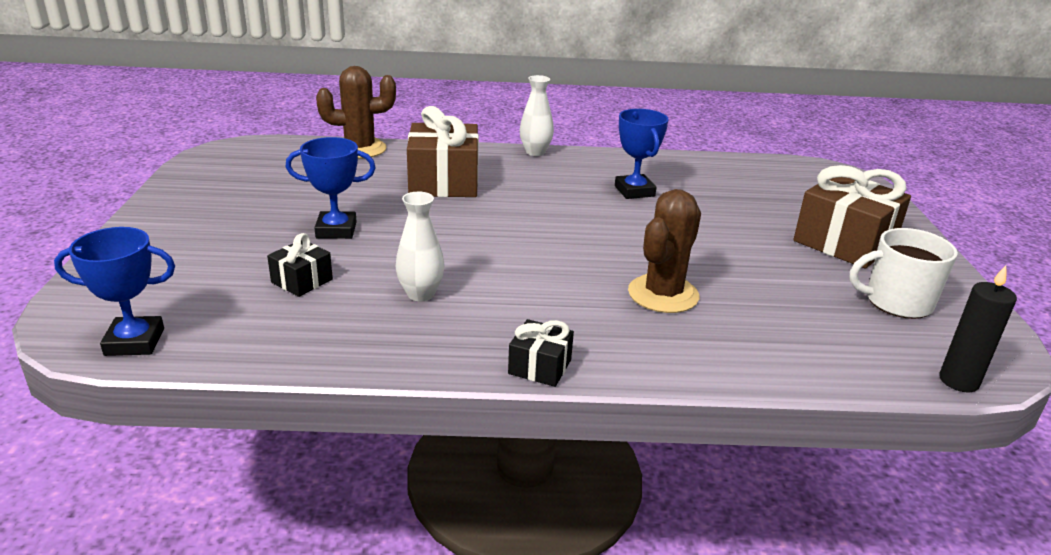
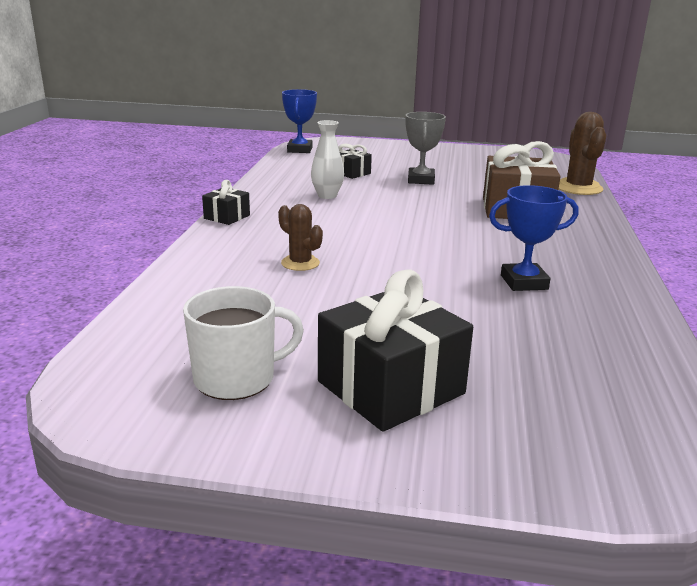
camera: 100 degrees right, 5 degrees down
blue trophy [286,137,376,239] -> grey trophy [405,112,446,185]
white vase [520,75,554,156] -> none
brown cactus [628,189,701,313] -> brown cactus [278,204,323,271], size x0.60
brown gift [793,165,911,269] -> black gift [318,270,473,432]
white mug [850,228,958,319] -> white mug turned 60 degrees clockwise [183,286,304,400]
black candle [939,265,1017,392] -> none

